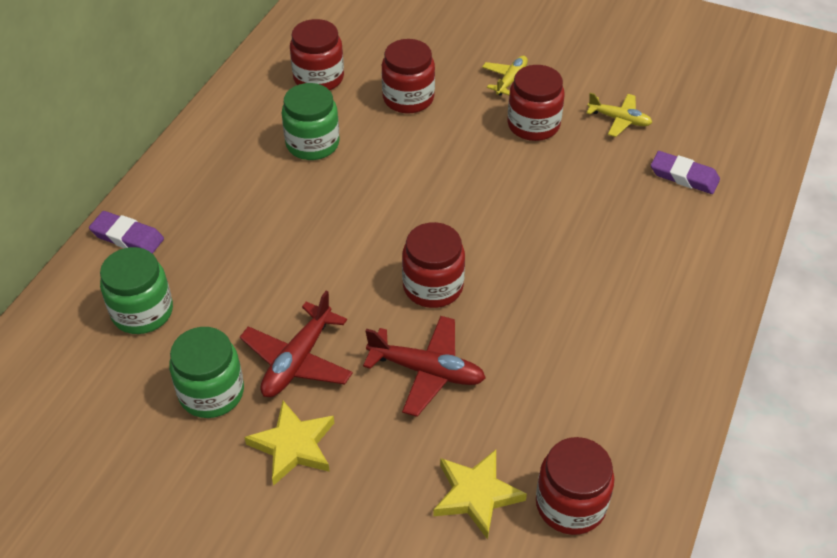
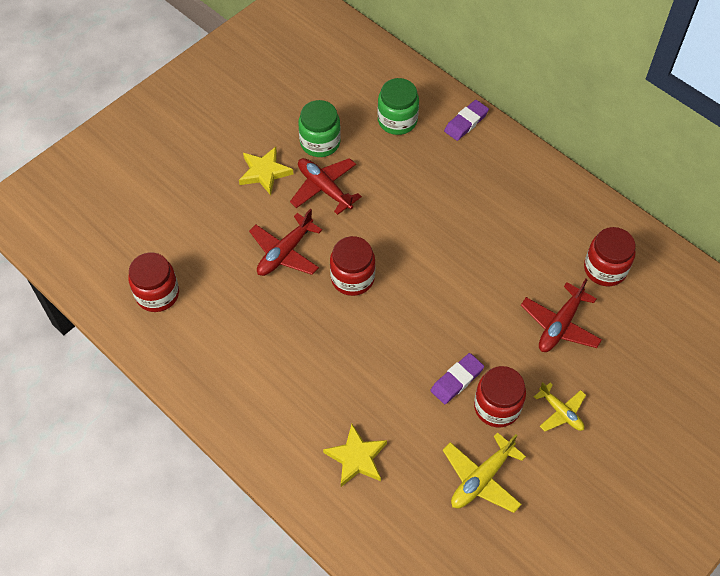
camera: 110 degrees right, 10 degrees up
green jar [282,83,340,160] -> none
red jar [382,39,435,113] -> red plane [521,279,602,352]
yellow star [433,450,527,540] -> yellow star moved to [323,424,387,487]
yellow plane [587,93,652,137] -> yellow plane [443,432,526,513], size x1.51
purple eraser [651,151,720,194] -> purple eraser moved to [431,353,484,404]

